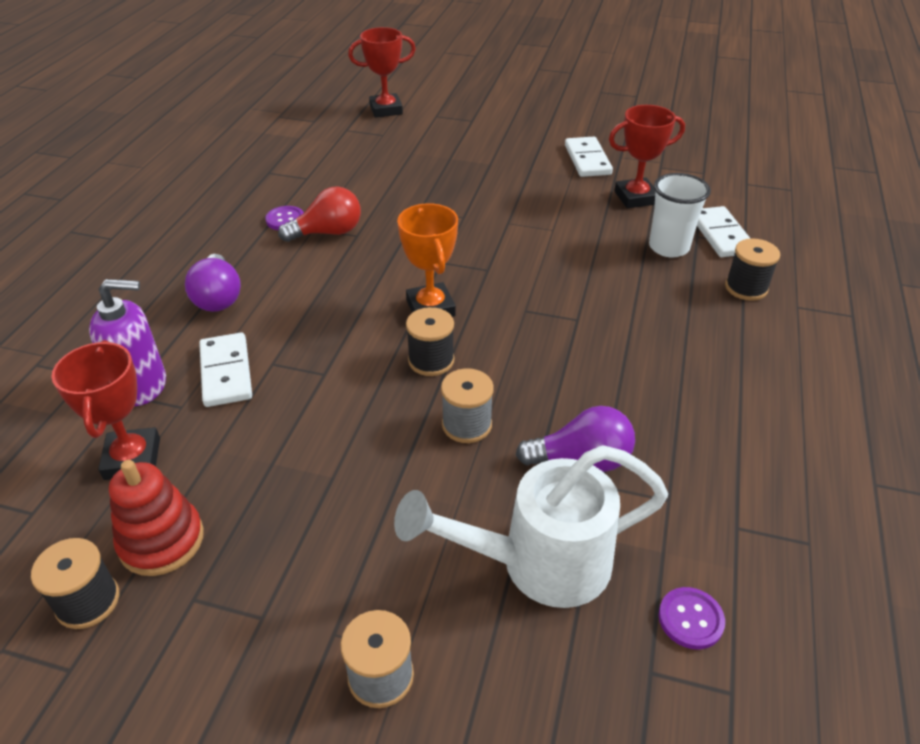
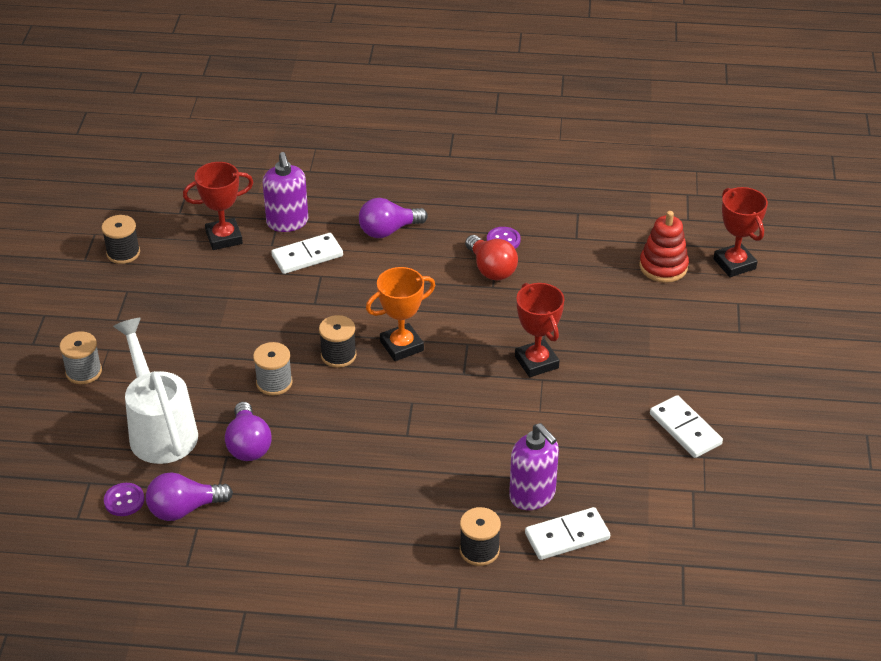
camera: 80 degrees right, 0 degrees up
red stacking toy [109,460,204,576] -> red stacking toy moved to [639,211,689,283]
white domino [565,137,613,177] -> white domino turned 75 degrees clockwise [650,395,723,458]
red trophy [609,105,685,208] -> red trophy moved to [515,283,565,377]
white cup [649,173,711,258] -> purple soap dispenser [509,423,559,510]
none -> purple light bulb [146,473,233,521]

